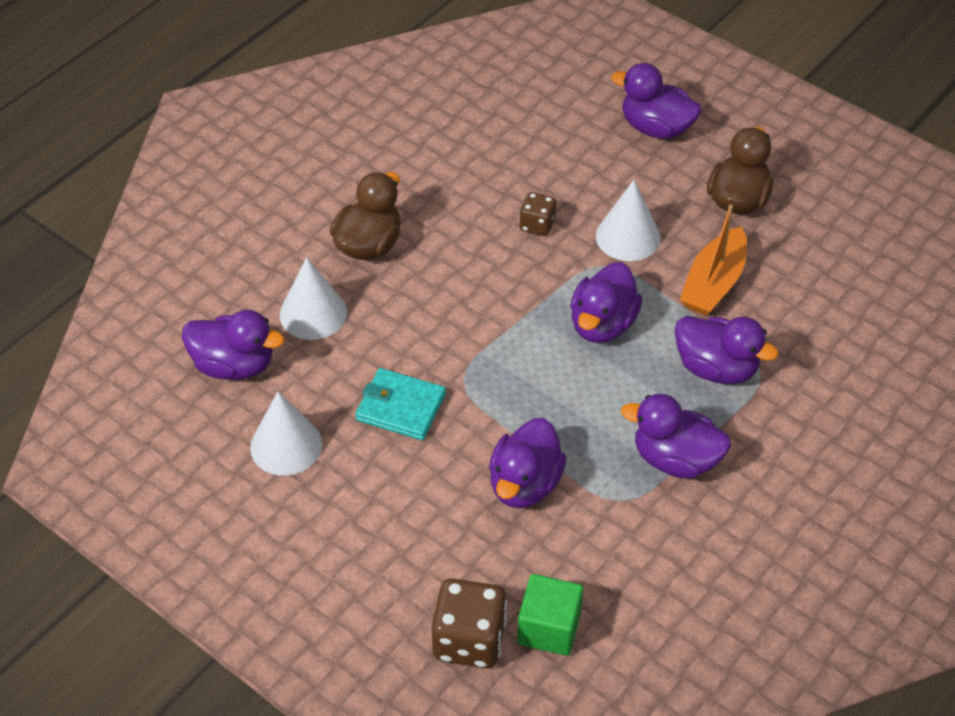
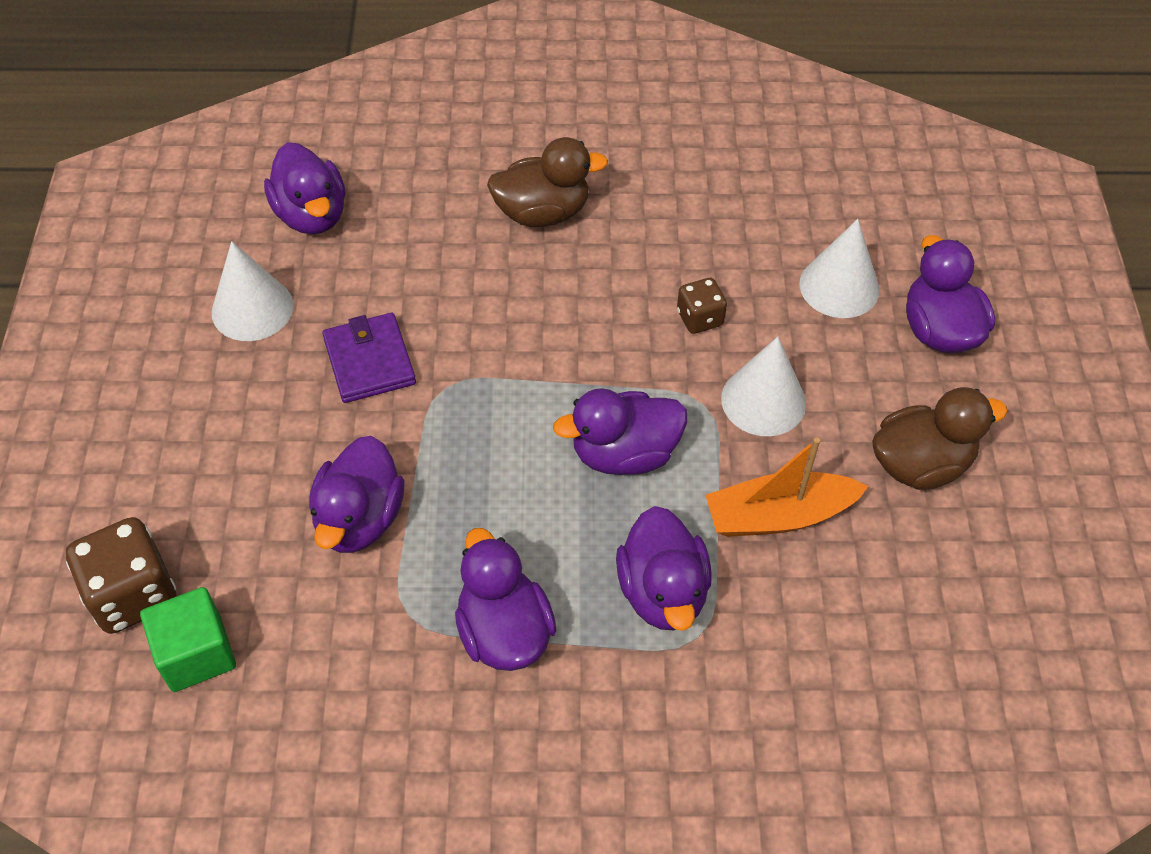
camera: 50 degrees right, 5 degrees up
white cone [280,257,347,340] -> white cone moved to [799,219,879,318]
turquoise wallet [355,368,446,440] -> purple wallet [322,313,416,403]
purple duck [489,418,567,508] -> purple duck turned 60 degrees counterclockwise [309,436,405,553]

